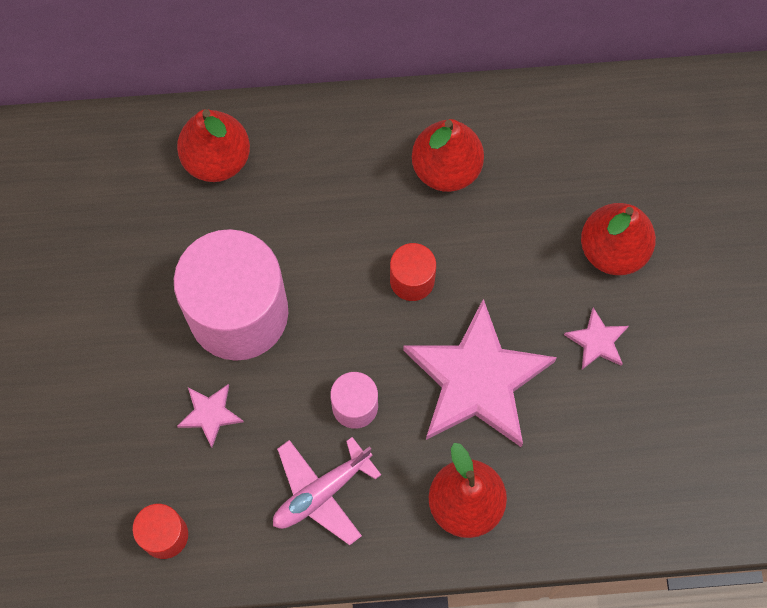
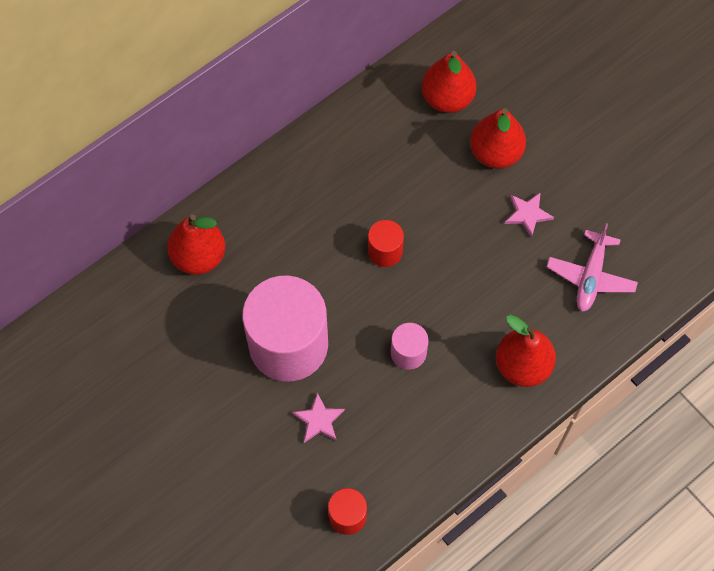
camera: 35 degrees left, 5 degrees down
pink plane [273,437,381,545] -> pink plane moved to [547,223,638,312]
pink star [403,299,557,447] -> none
red pear [412,119,484,192] -> red pear moved to [422,51,476,113]

